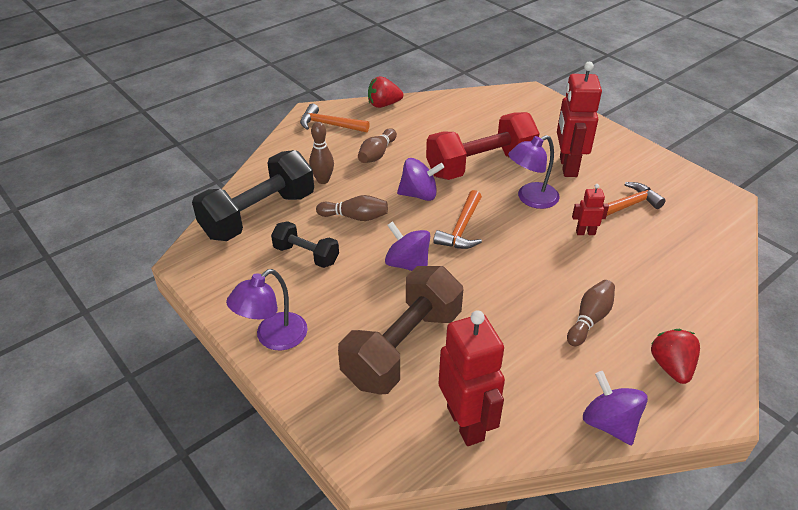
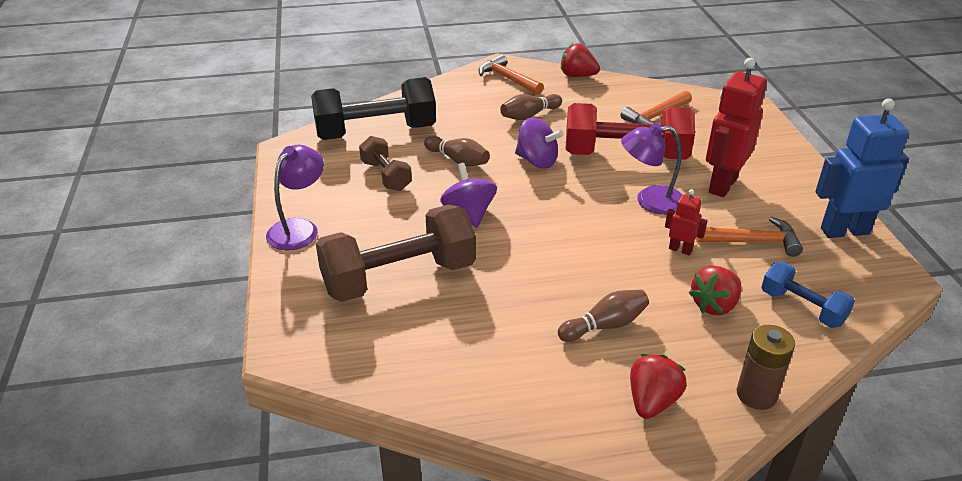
camera: 30 degrees right, 5 degrees down
purple lamp [226,269,308,350] -> purple lamp turned 135 degrees clockwise [266,145,324,251]
black dumbbell [271,221,339,268] -> brown dumbbell [359,136,412,191]
brown bowling pin [309,122,334,184] -> none
orange hammer [433,190,482,249] -> orange hammer moved to [621,90,692,125]
red robot [439,310,505,446] -> none
purple spinning top [583,371,648,445] -> none
none -> red strawberry [689,266,741,315]
none -> brown battery [737,325,795,410]
none -> blue dumbbell [761,262,855,328]
none -> blue robot [815,98,909,238]

